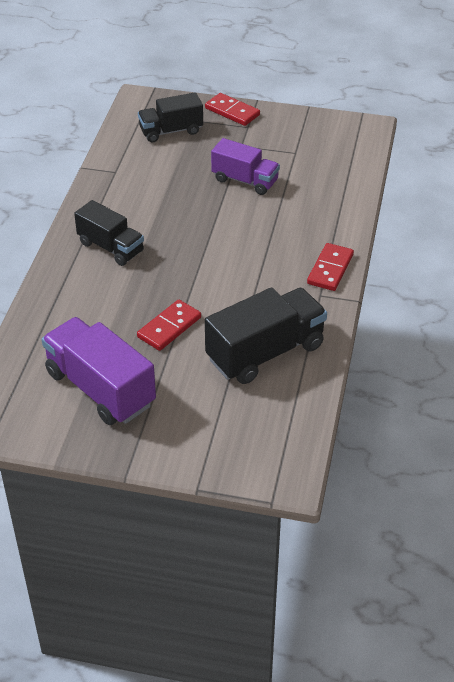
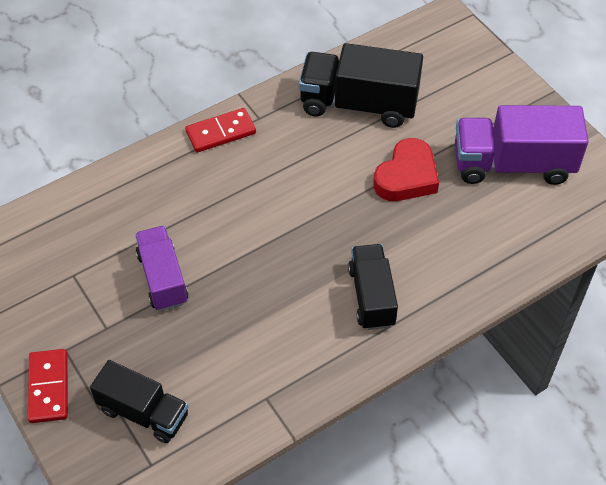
camera: 135 degrees left, 10 degrees up
purple truck [42,317,156,425] -> purple truck turned 90 degrees clockwise [455,105,589,185]
red domino [137,300,201,351] -> red heart [373,138,439,201]

